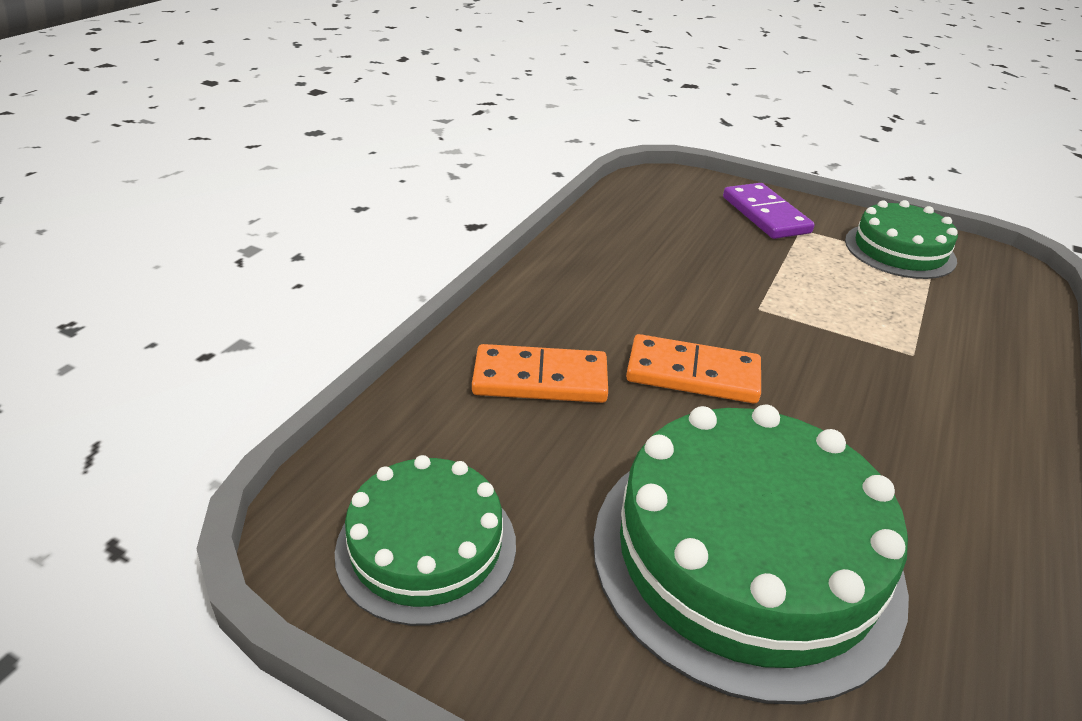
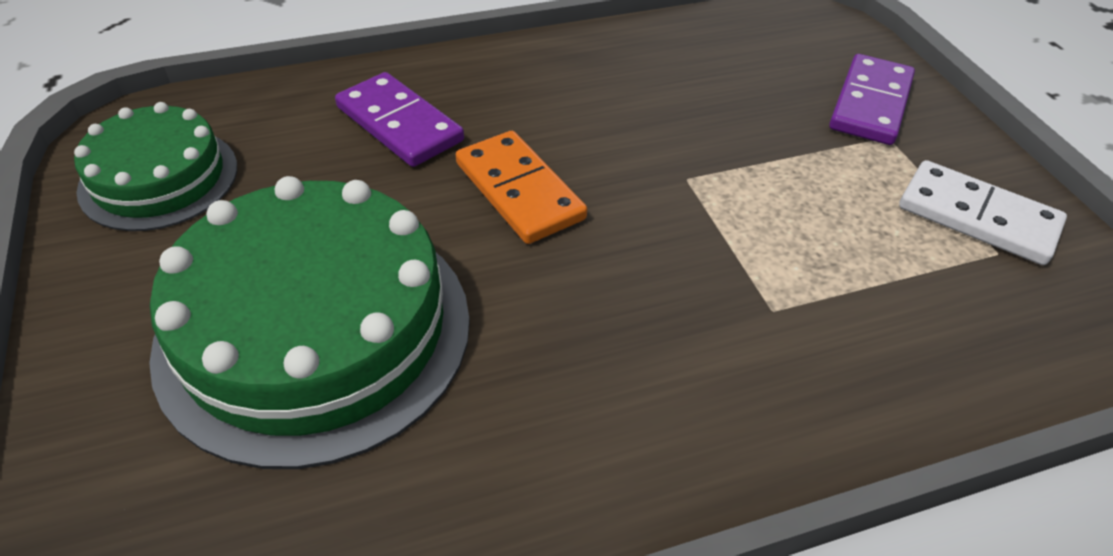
camera: 45 degrees right, 10 degrees up
orange domino [472,344,608,403] -> purple domino [335,72,464,167]
green cake [845,200,958,279] -> white domino [899,160,1067,265]

